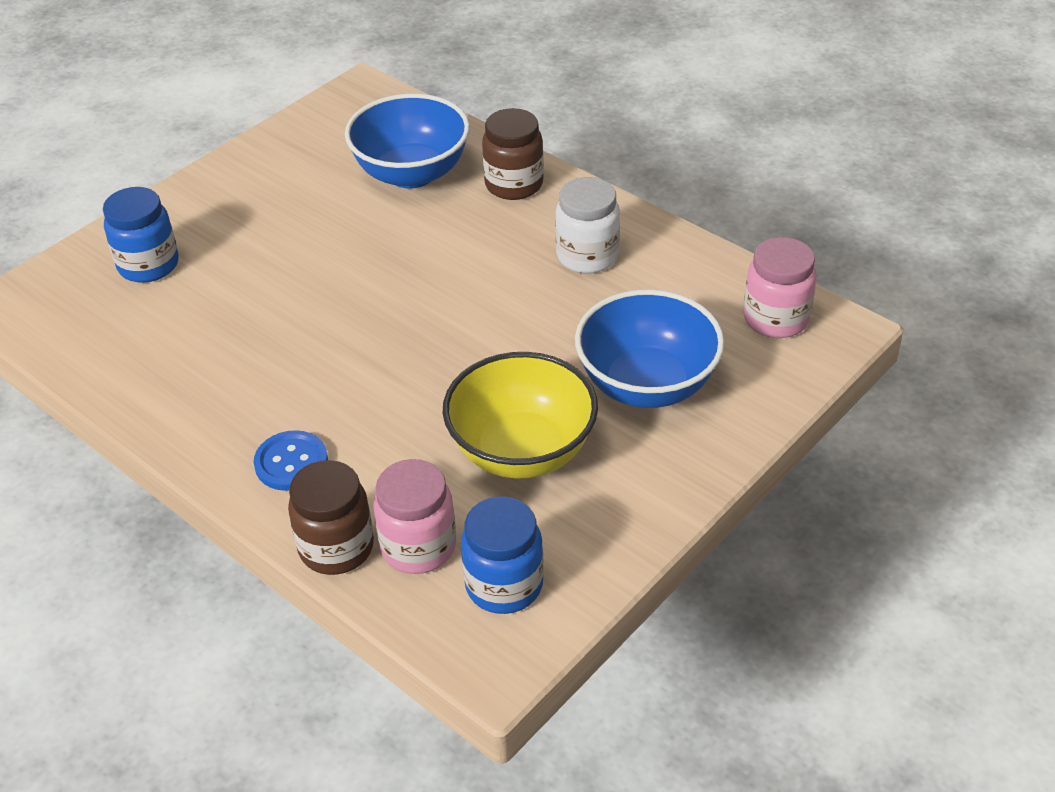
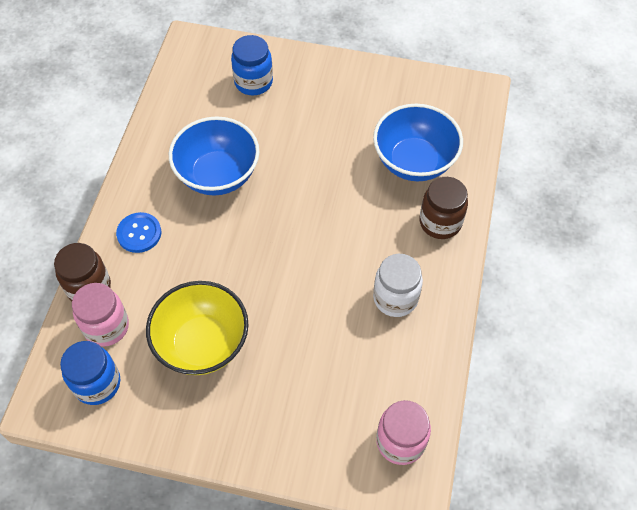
camera: 60 degrees right, 15 degrees up
blue bowl [575,290,724,408] -> blue bowl moved to [169,116,259,196]

